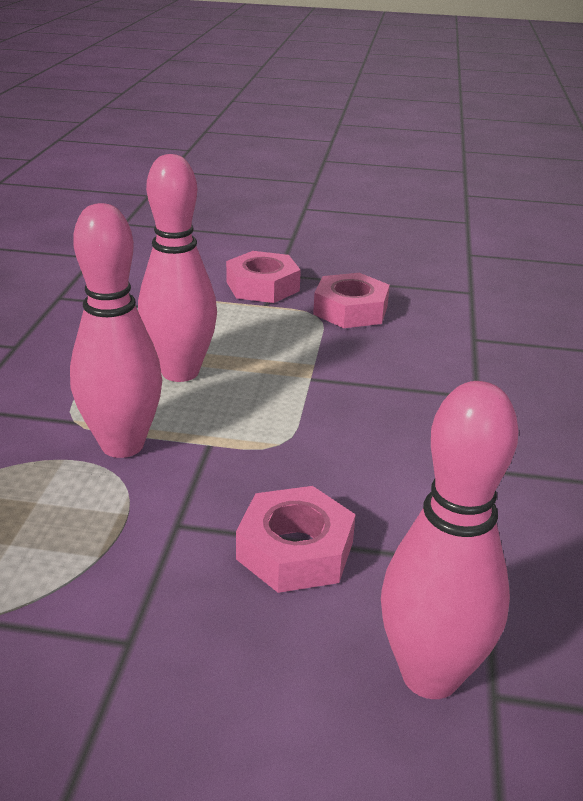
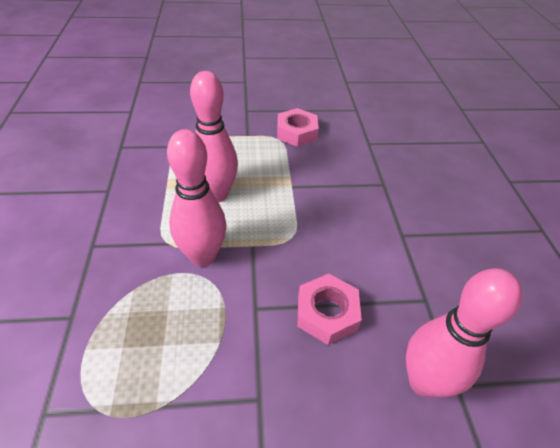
camera: 15 degrees left, 15 degrees up
pink nut [226,251,301,303] -> none

